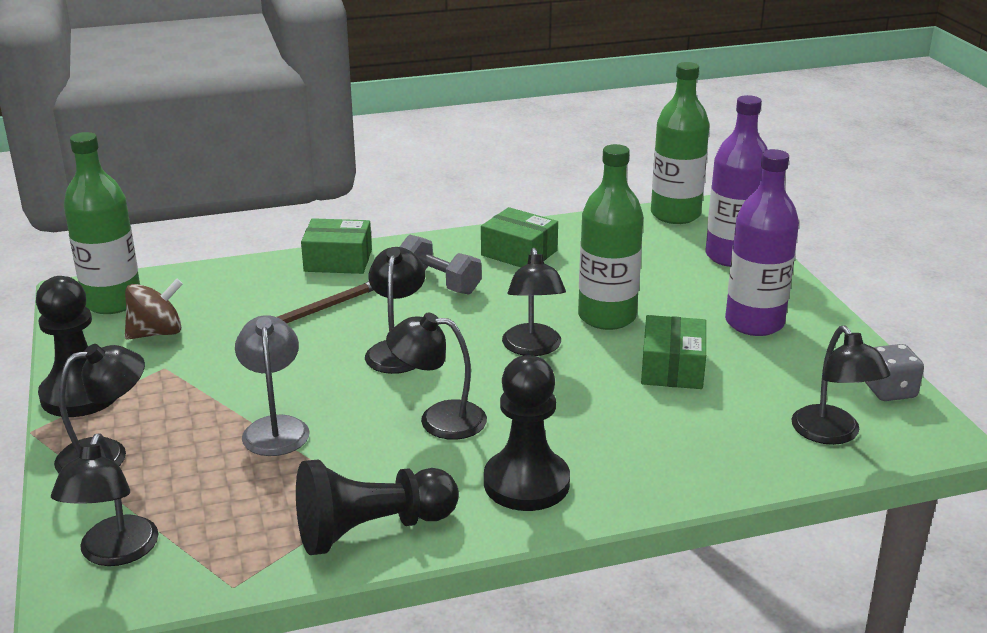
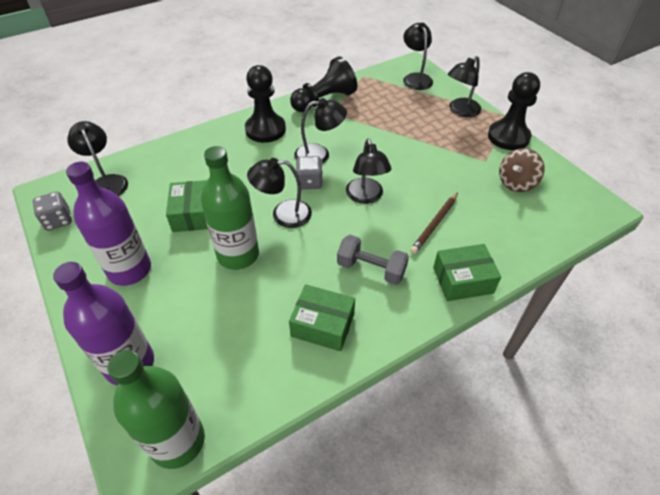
camera: 165 degrees right, 20 degrees up
green bottle [64,132,140,314] -> none
grey lamp [235,315,310,456] -> none
black lamp [502,248,566,356] -> black lamp turned 75 degrees counterclockwise [247,158,312,228]
none -> grey dice [296,156,323,189]

